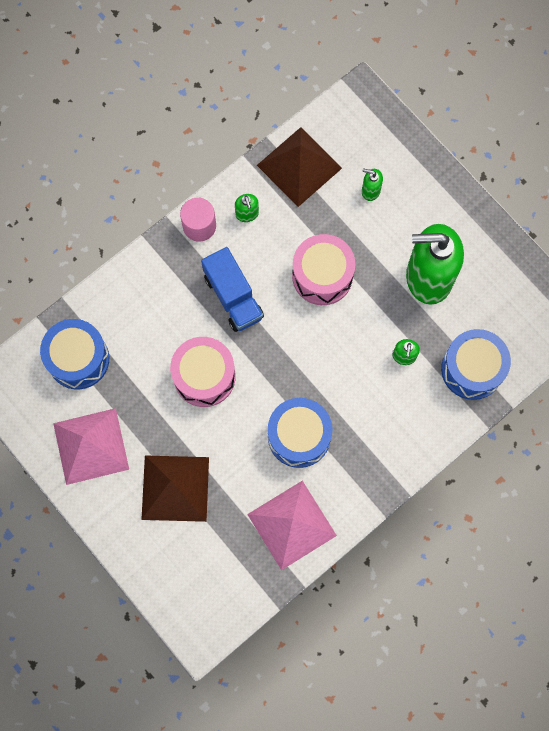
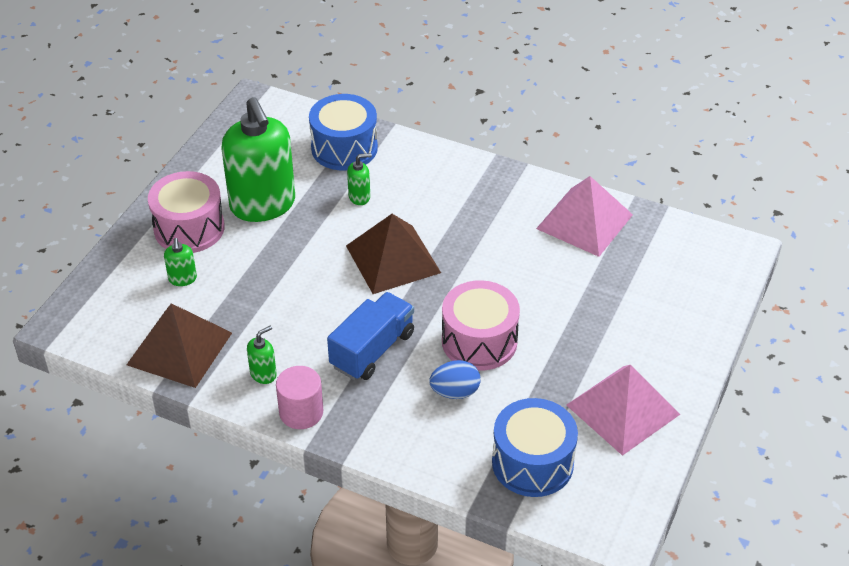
camera: 115 degrees left, 30 degrees down
brown pyramid [141,455,209,522] -> brown pyramid moved to [346,214,441,294]
blue drum [268,398,332,468] -> none
pink drum [292,234,355,305] -> pink drum moved to [148,171,225,253]
none -> blue egg [429,360,481,399]

